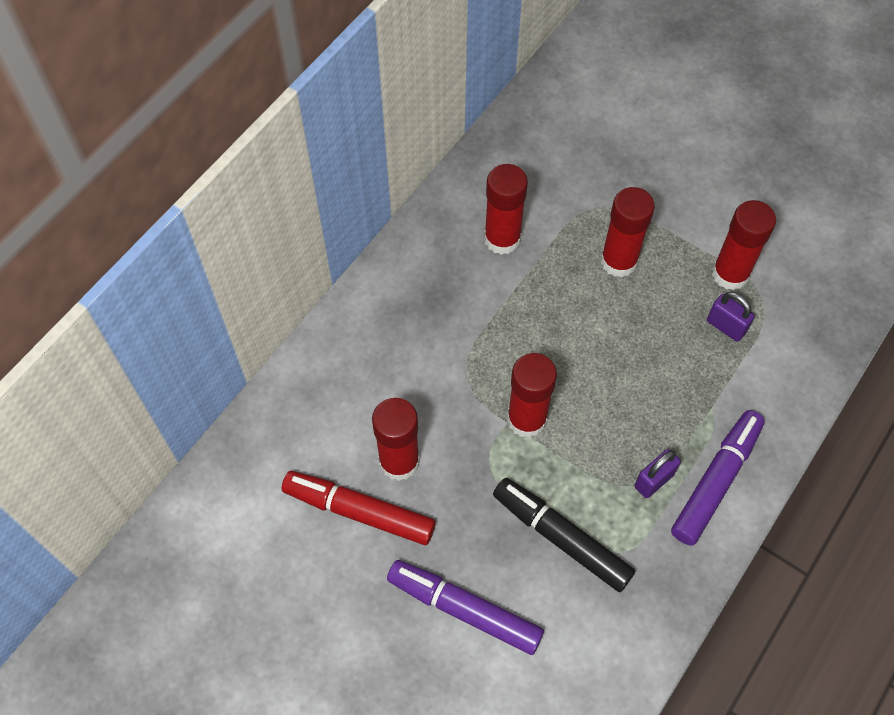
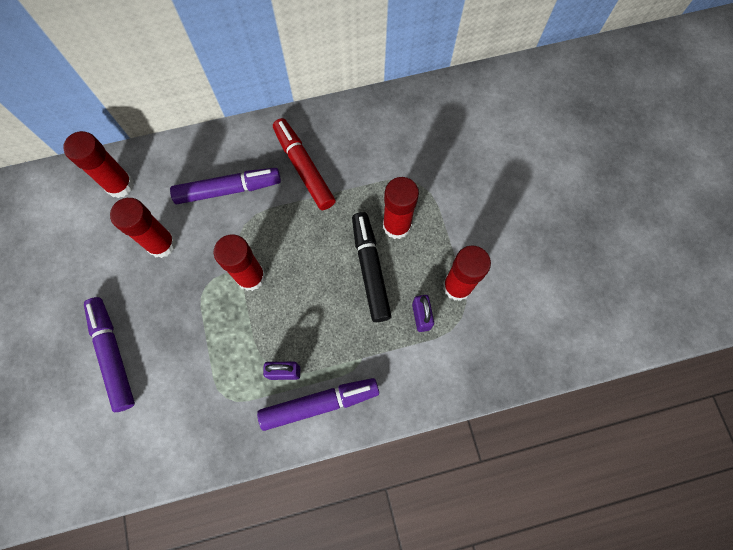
camera: 40 degrees right, 10 degrees up
red marker [282,471,436,545] -> red marker moved to [273,118,336,210]
red glue stick [484,164,528,255] -> red glue stick moved to [63,131,134,198]
black marker [493,478,635,592] -> black marker moved to [352,212,392,322]
none -> purple marker [170,168,281,204]

